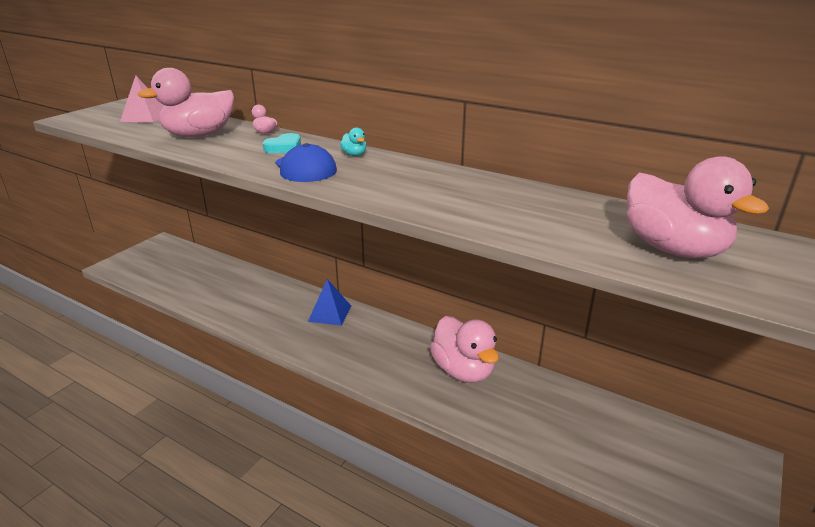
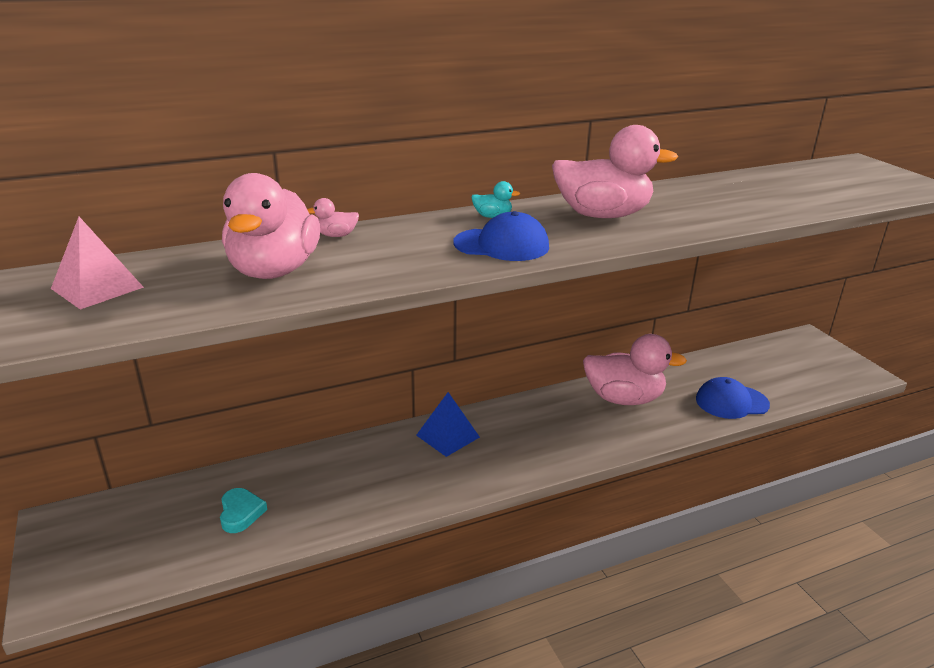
camera: 55 degrees left, 0 degrees up
turquoise heart [263,133,301,153] -> turquoise heart moved to [220,488,267,533]
pink duck [627,156,769,258] -> pink duck moved to [552,125,678,218]
none -> blue cap [696,377,770,419]

